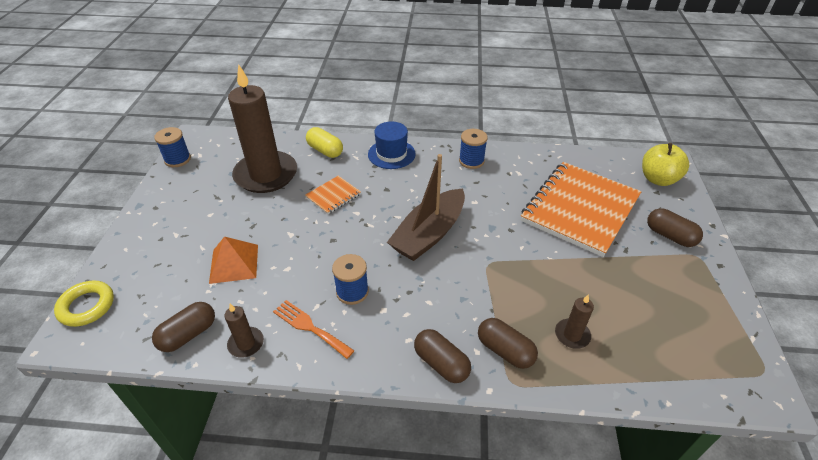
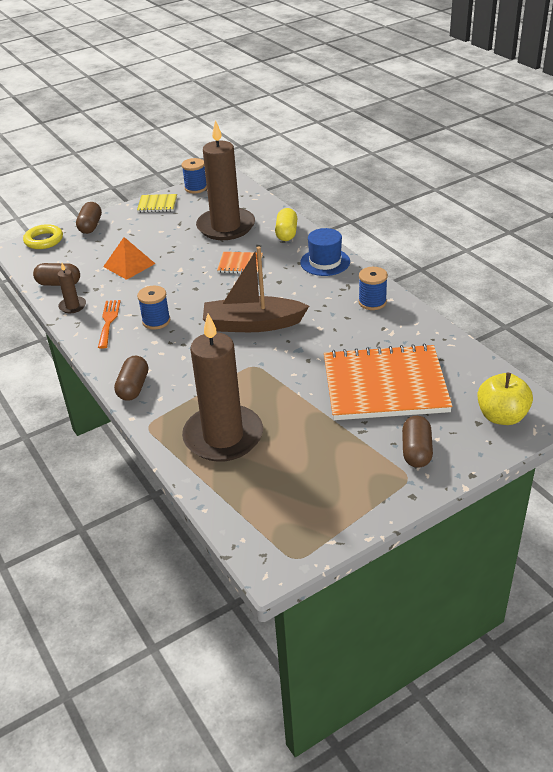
camera: 55 degrees right, 5 degrees down
brown capsule [478,318,538,369] -> brown capsule moved to [76,202,102,234]
brown candle [555,294,594,349] -> brown candle [182,314,263,462], size x2.40
none -> yellow notebook [137,194,177,213]

